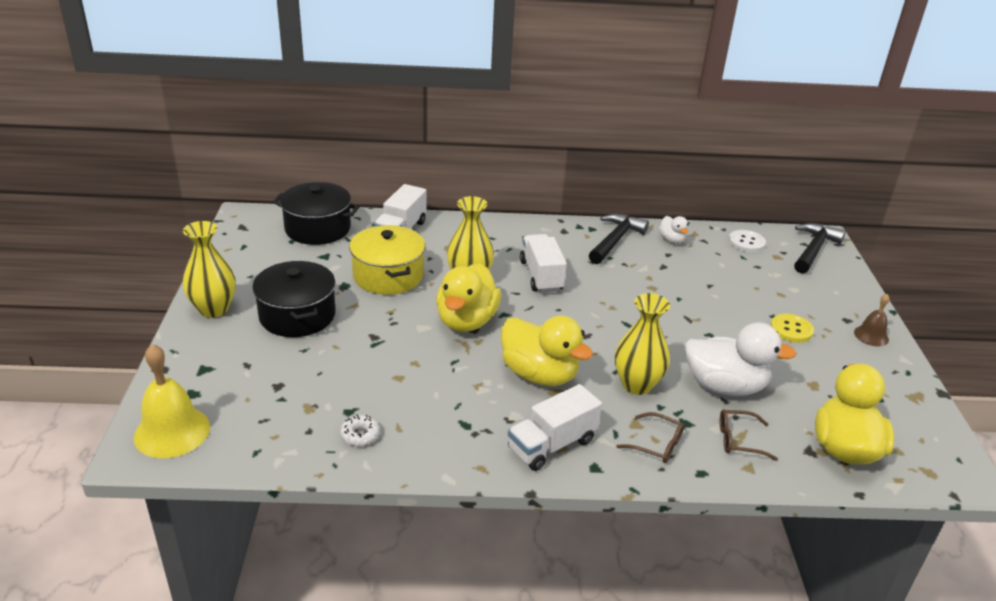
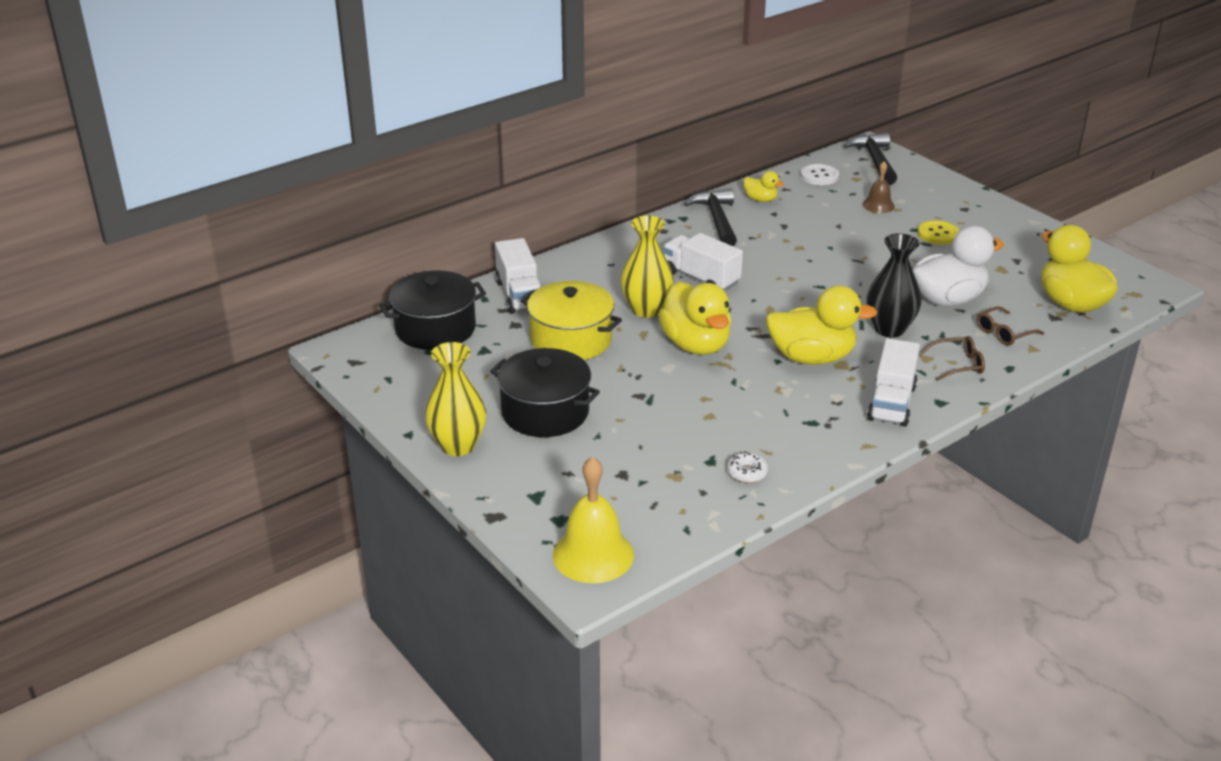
camera: 35 degrees left, 0 degrees up
yellow vase [615,293,670,395] -> black vase [866,233,921,338]
white duck [659,216,688,244] -> yellow duck [743,171,784,202]
brown bell [854,294,890,347] -> brown bell moved to [863,161,895,213]

